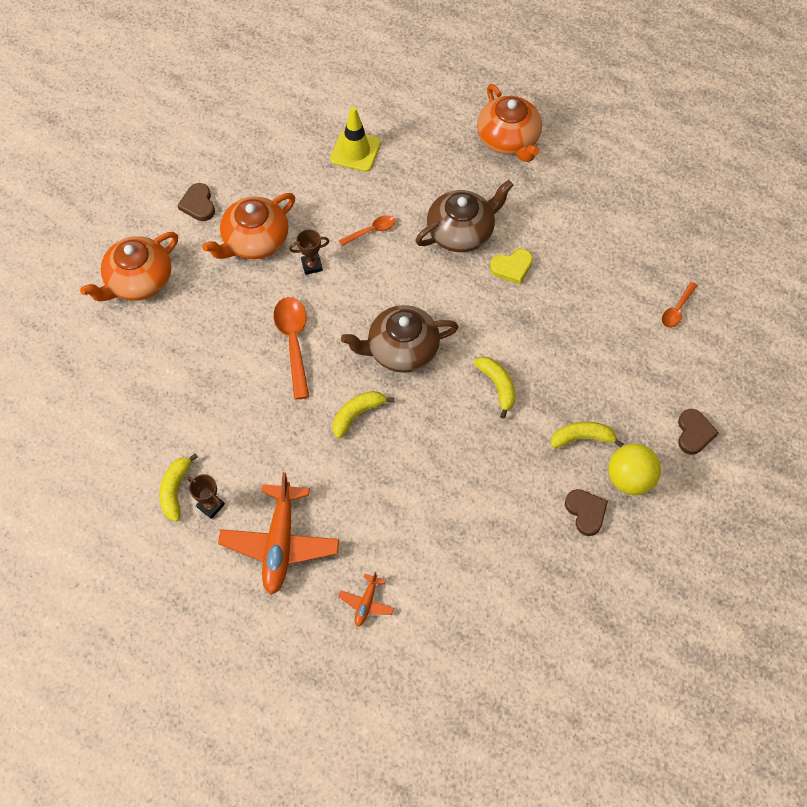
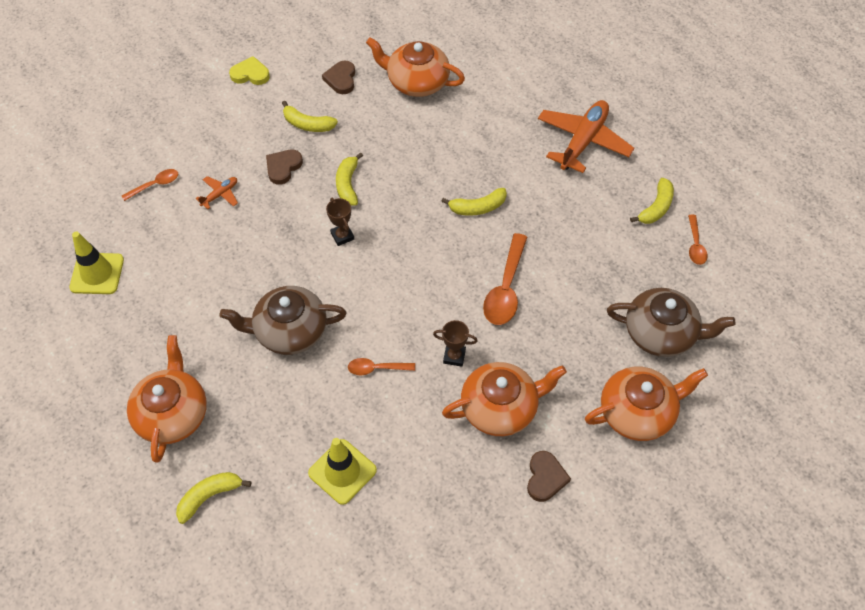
camera: 155 degrees left, 5 degrees down
brown trophy [187,474,225,519] -> brown trophy moved to [326,198,354,246]
orange plane [338,571,394,627] -> orange plane moved to [196,176,238,209]
brown teapot [341,305,458,373] -> brown teapot moved to [607,288,736,357]
yellow heart [490,249,533,284] -> yellow heart moved to [229,56,270,85]
yellow ball [608,444,661,495] -> none
brown heart [678,409,719,455] -> brown heart moved to [266,150,303,185]
none -> yellow traffic cone [69,232,124,294]
none -> yellow banana [176,472,251,524]
none -> orange teapot [366,37,465,97]
none -> orange spoon [688,215,707,265]

